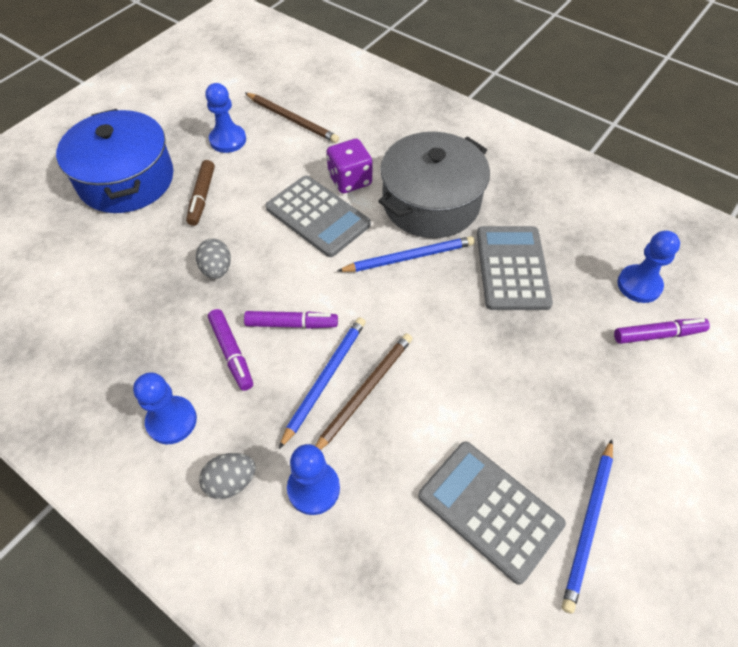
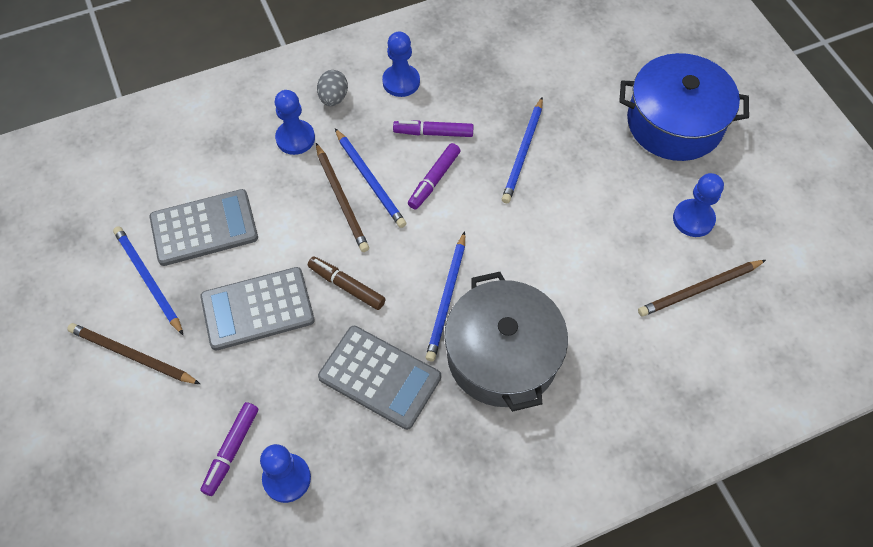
camera: 120 degrees right, 5 degrees up
brown marker [186,160,215,226] -> brown marker moved to [308,257,386,310]
grey egg [196,239,231,279] -> blue pencil [502,97,543,203]
grey calculator [266,176,371,257] -> grey calculator moved to [200,267,315,351]
purple dice [326,139,372,193] -> none
none -> brown pencil [67,323,200,384]

